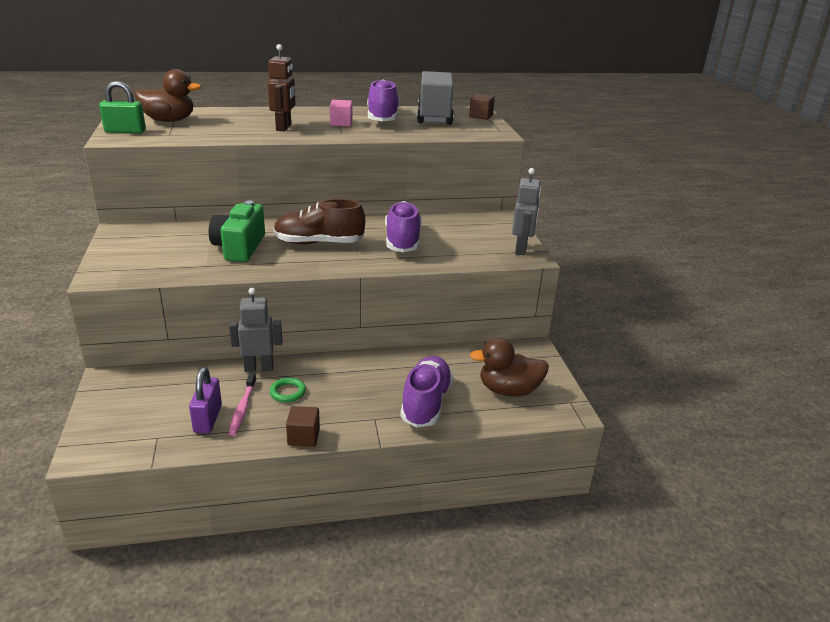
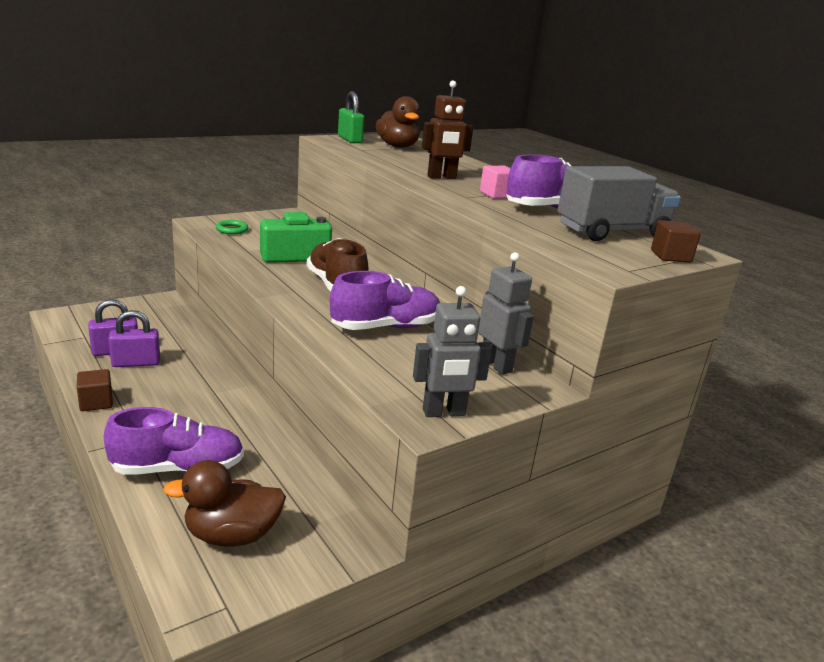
camera: 65 degrees right, 5 degrees down
grey robot [229,288,282,372] -> grey robot moved to [478,252,534,375]
pink toothbrush [229,373,256,436] -> purple padlock [108,310,160,367]
green ring [270,378,306,402] -> green ring moved to [216,220,249,234]
brown duck [470,338,549,396] -> brown duck turned 75 degrees counterclockwise [163,460,286,547]

